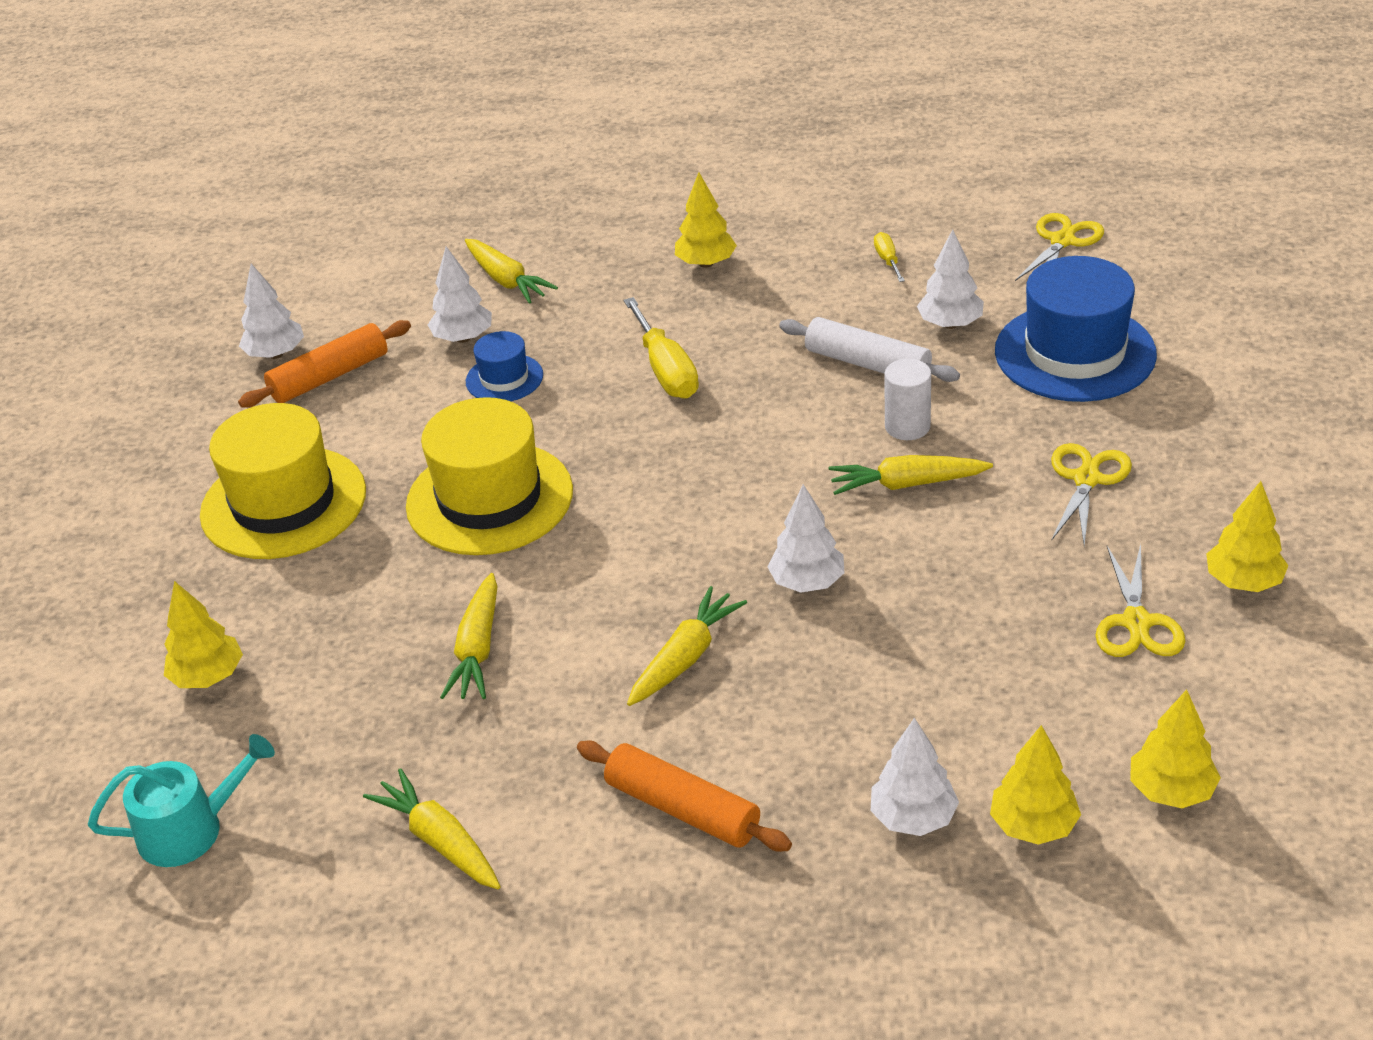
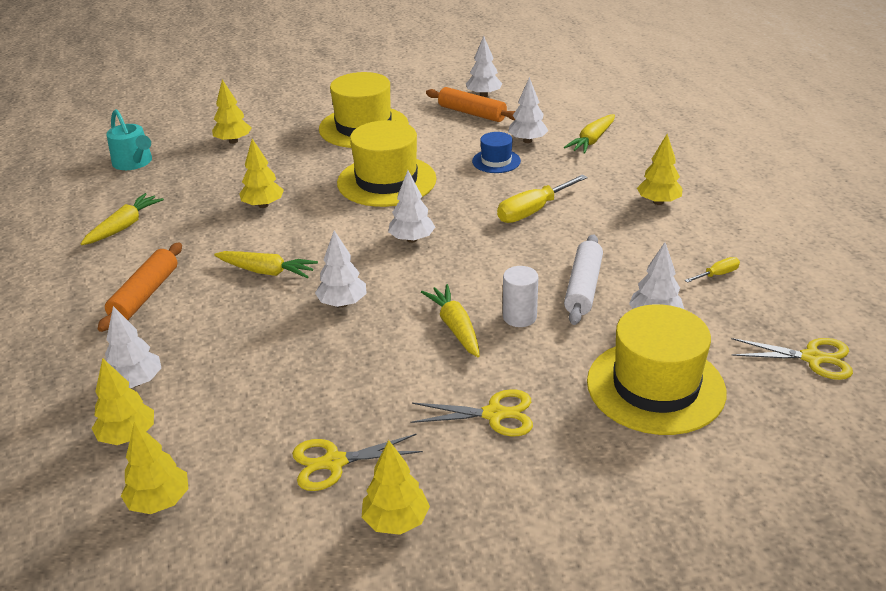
camera: 70 degrees right, 5 degrees down
yellow carrot [440,573,498,699] -> yellow tree [239,139,284,208]
blue hat [995,256,1157,402] -> yellow hat [587,304,726,435]
none -> white tree [388,170,435,243]

